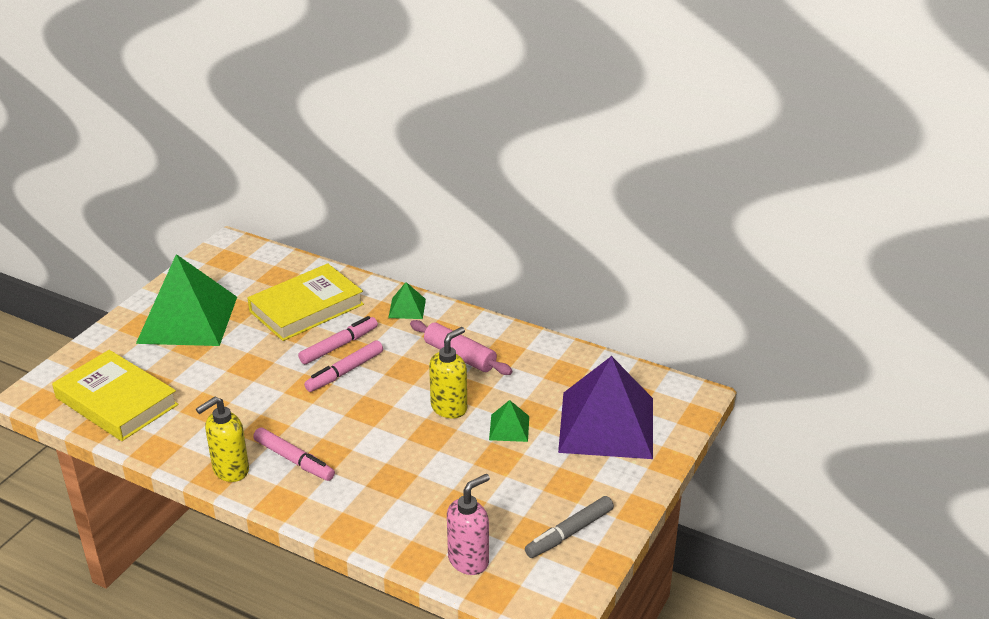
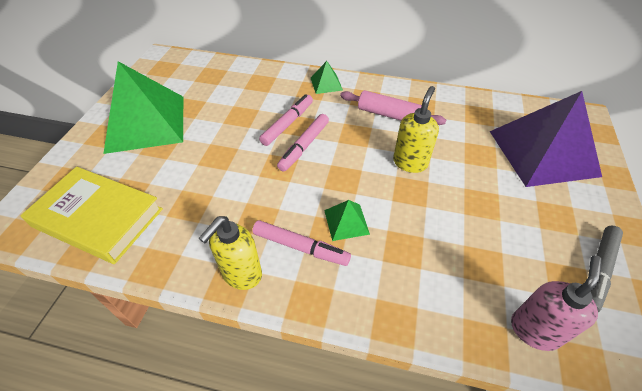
camera: 15 degrees left, 15 degrees up
yellow book [247,263,364,341] -> none
green pyramid [489,400,529,442] -> green pyramid moved to [324,200,370,241]

